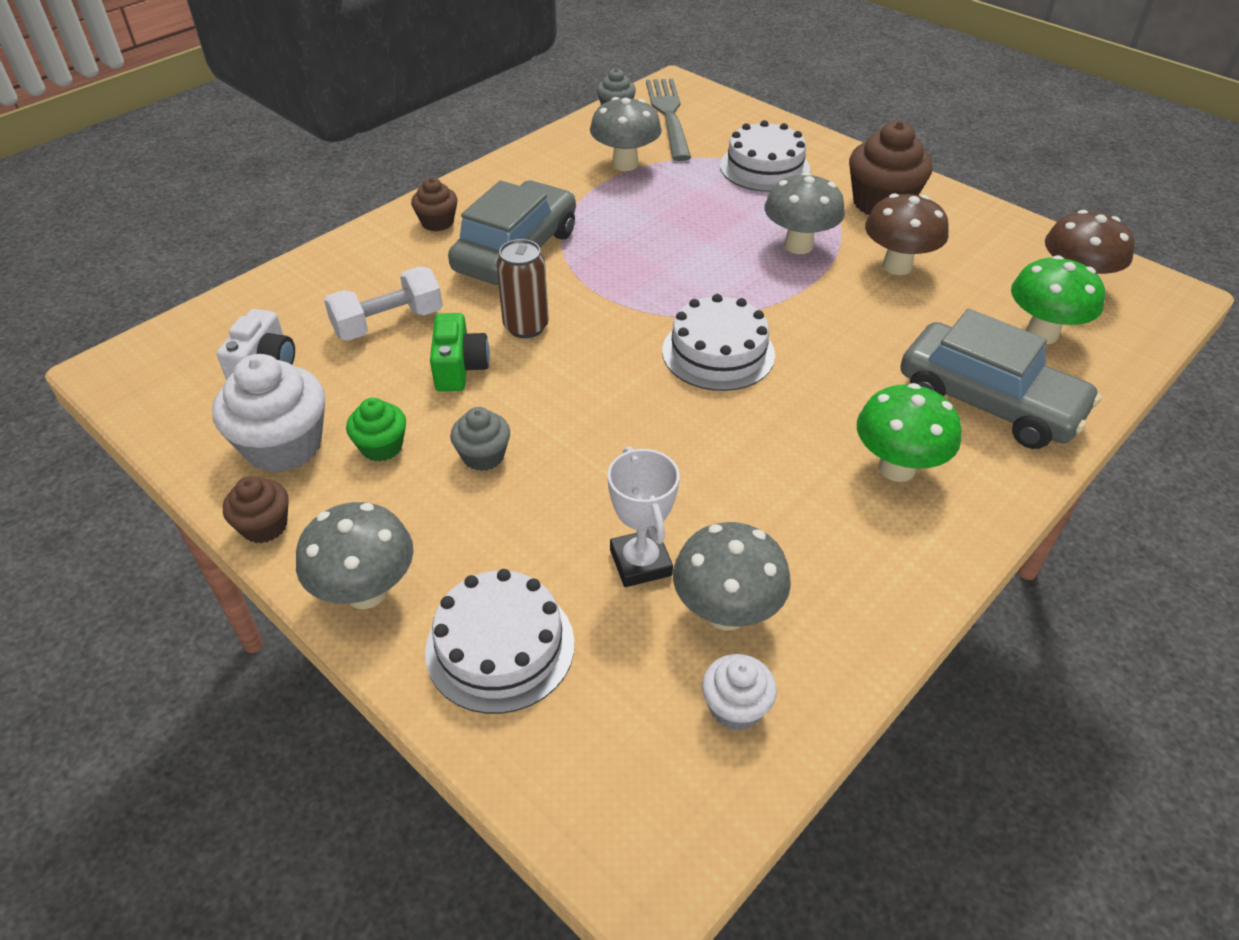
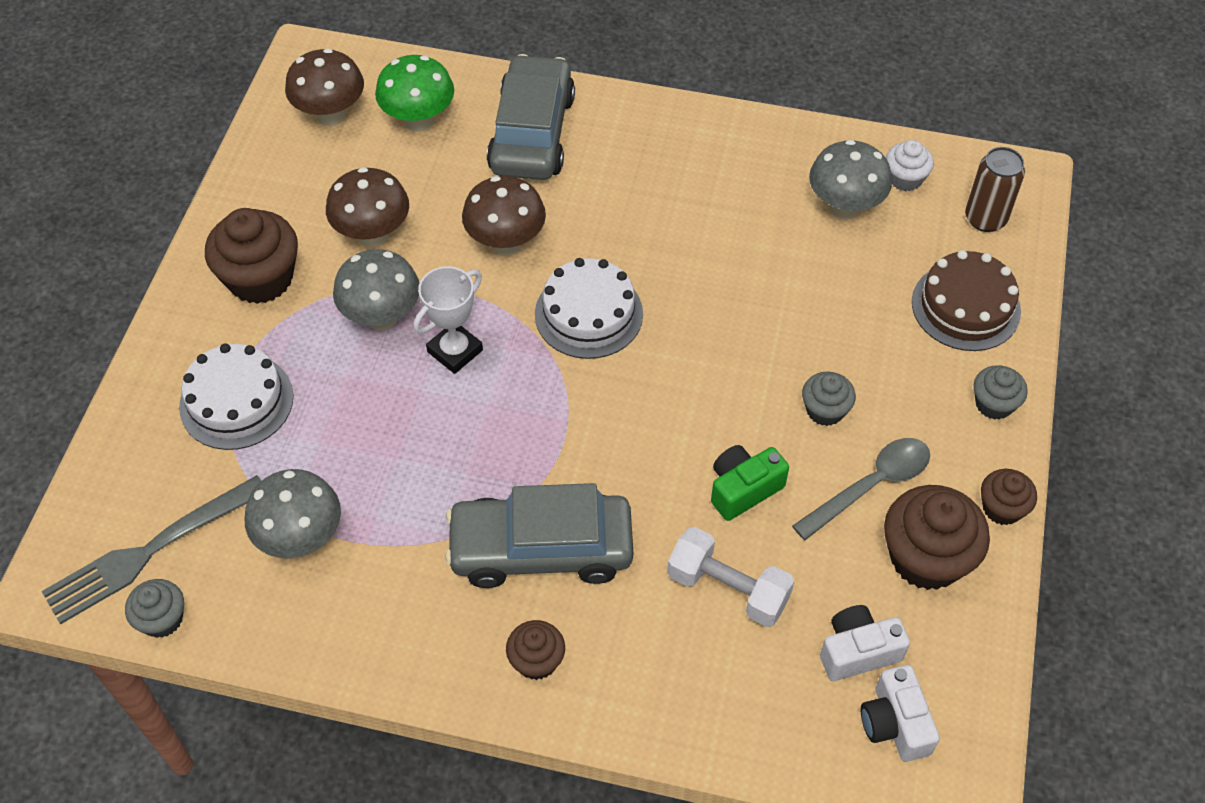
camera: 120 degrees left, 10 degrees up
white cupcake [212,354,325,473] -> brown cupcake [884,485,990,590]
grey mushroom [296,502,414,609] -> grey cupcake [974,365,1028,420]
green cupcake [346,398,406,461] -> grey spoon [792,438,930,540]
white cake [425,569,575,714] -> brown cake [912,250,1021,351]
brown can [496,239,549,338] -> brown can moved to [965,147,1025,232]
white trophy [608,446,680,587] -> white trophy moved to [413,266,483,374]
green mushroom [857,383,961,482] -> none
none -> brown mushroom [462,176,546,256]
none -> white camera [861,665,940,762]

